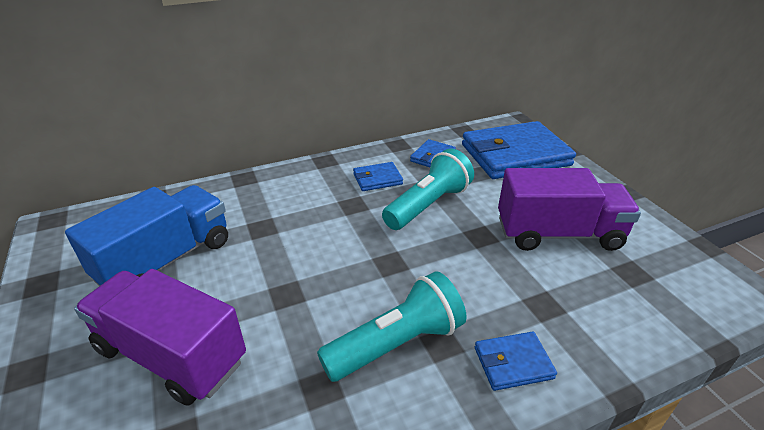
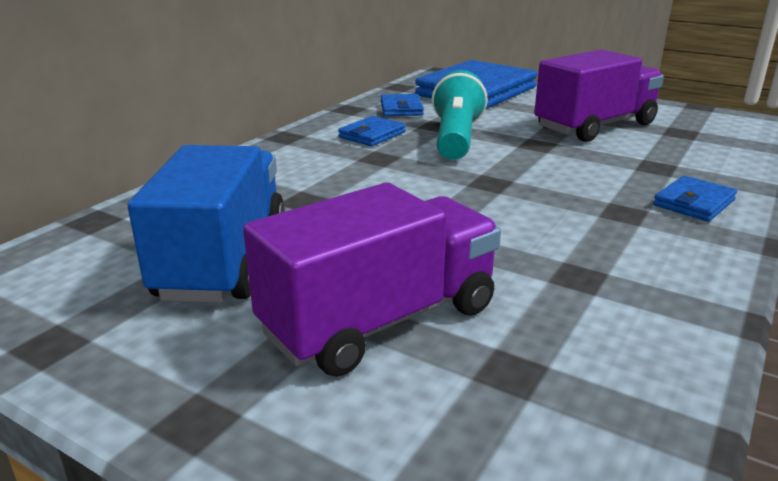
camera: 35 degrees left, 10 degrees down
purple truck [74,269,246,406] -> purple truck turned 150 degrees clockwise [243,183,501,377]
turquoise flashlight [317,271,467,382] -> none

